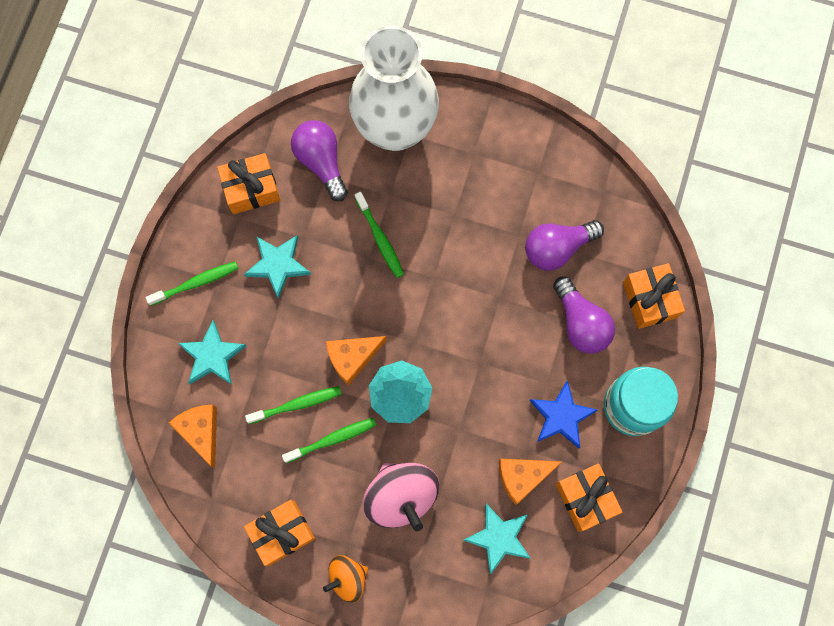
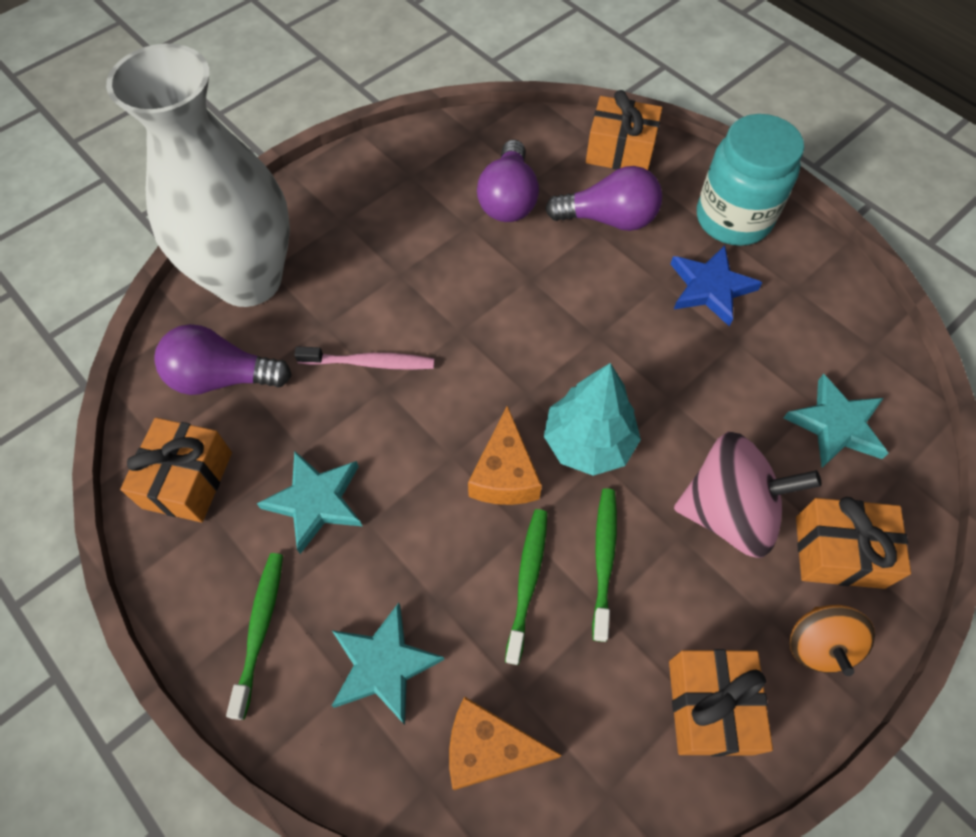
camera: 60 degrees left, 15 degrees down
green toothbrush [355,192,404,278] -> pink toothbrush [294,346,434,370]
orange cheese [499,459,562,505] -> none
orange gift [555,463,622,531] -> orange gift moved to [796,497,911,589]

